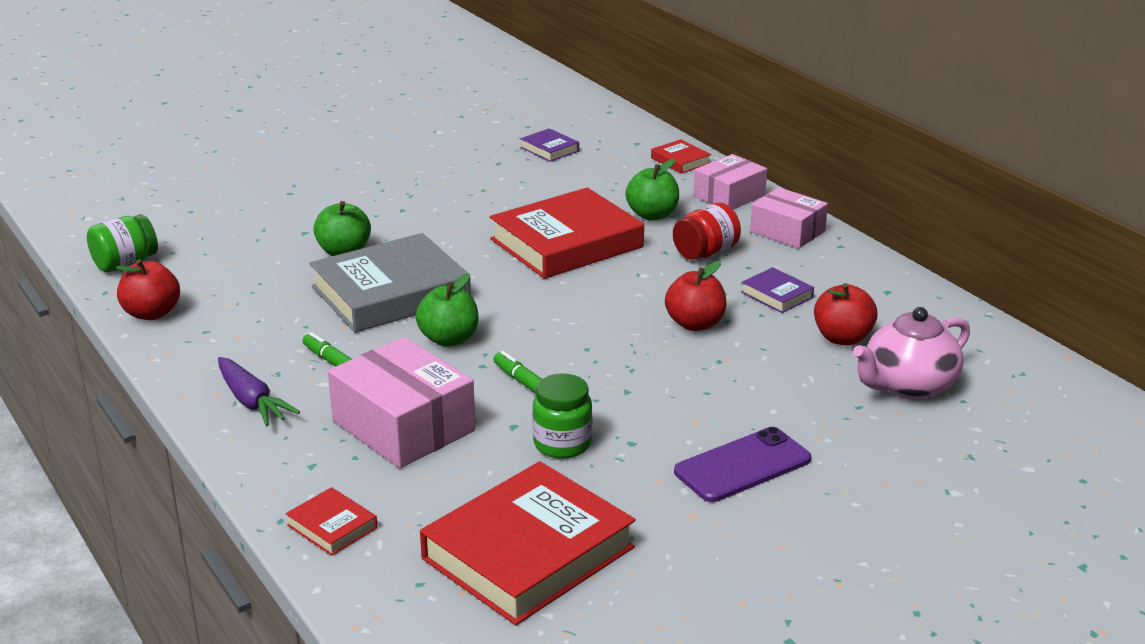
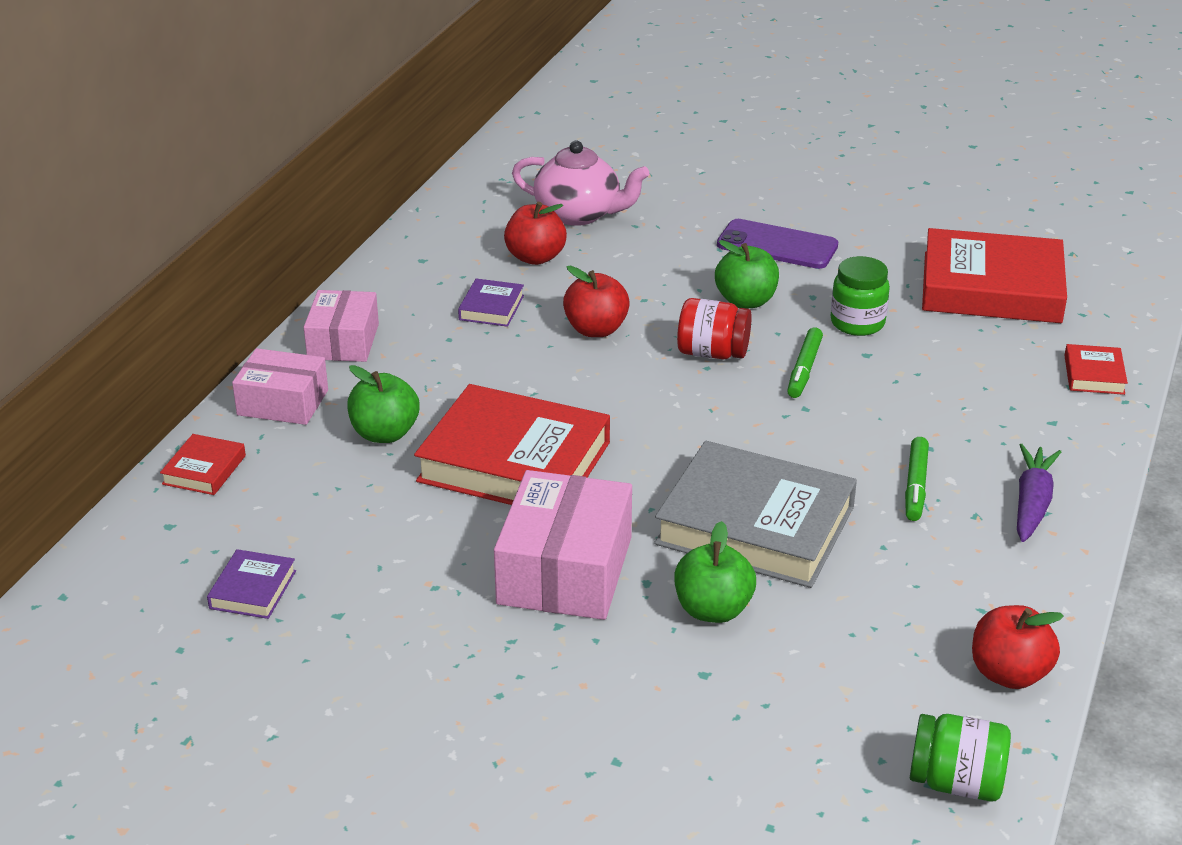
camera: 125 degrees left, 5 degrees up
pink box [328,337,475,468] -> pink box moved to [494,470,632,620]
green apple [416,274,479,347] -> green apple moved to [715,240,779,309]
red jar [673,202,741,260] -> red jar moved to [677,298,752,359]

